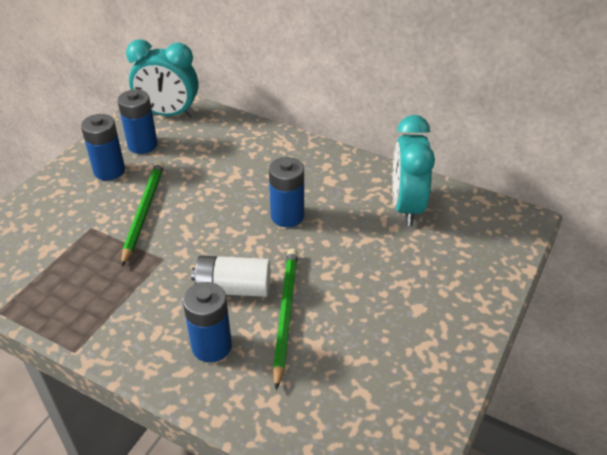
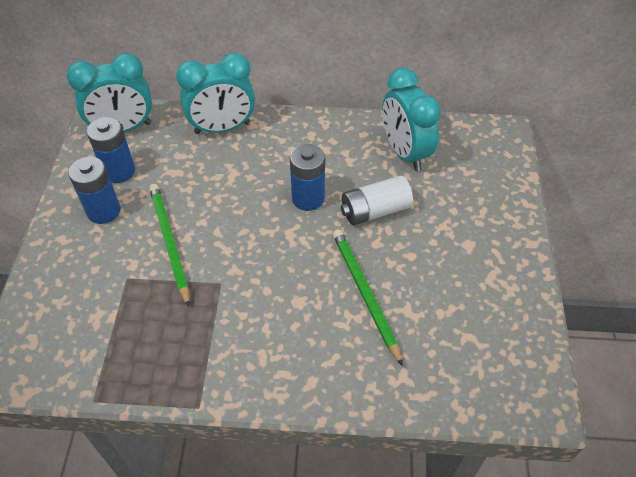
camera: 25 degrees left, 10 degrees up
blue battery [183,282,232,363] -> none
white battery [191,256,271,297] -> white battery moved to [341,176,413,225]
none -> turquoise clock [176,53,255,134]

